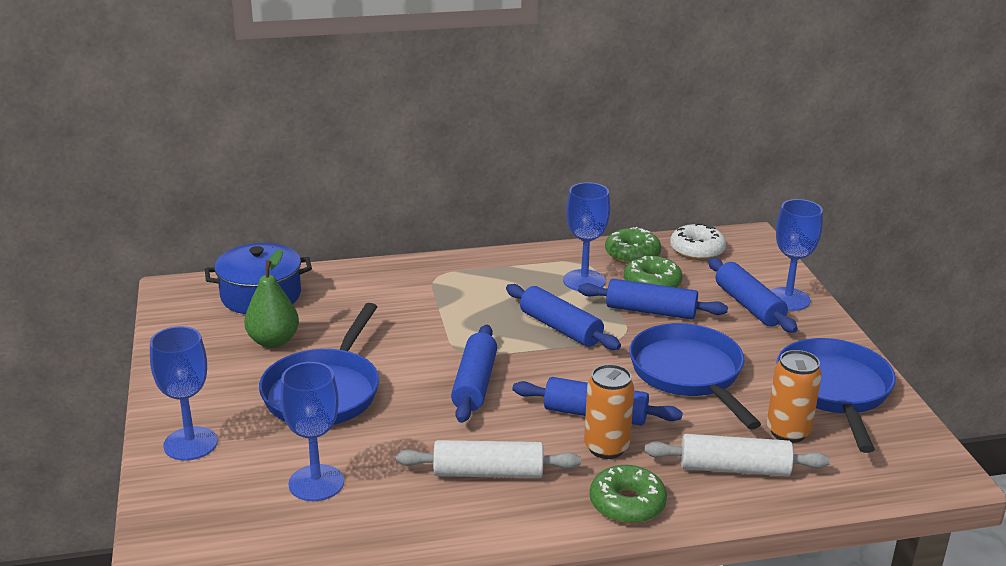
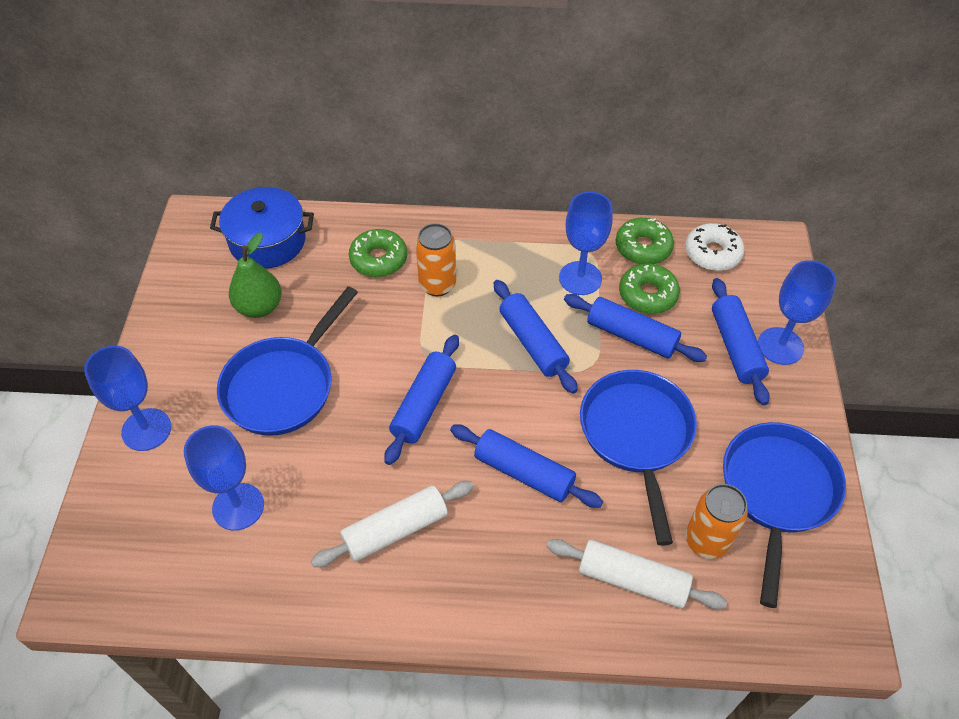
camera: 15 degrees right, 25 degrees up
white rolling pin [396,440,581,478] -> white rolling pin turned 45 degrees counterclockwise [311,481,474,567]
orange can [584,364,634,459] -> orange can moved to [416,223,456,296]
green donut [589,465,667,524] -> green donut moved to [349,229,407,277]

